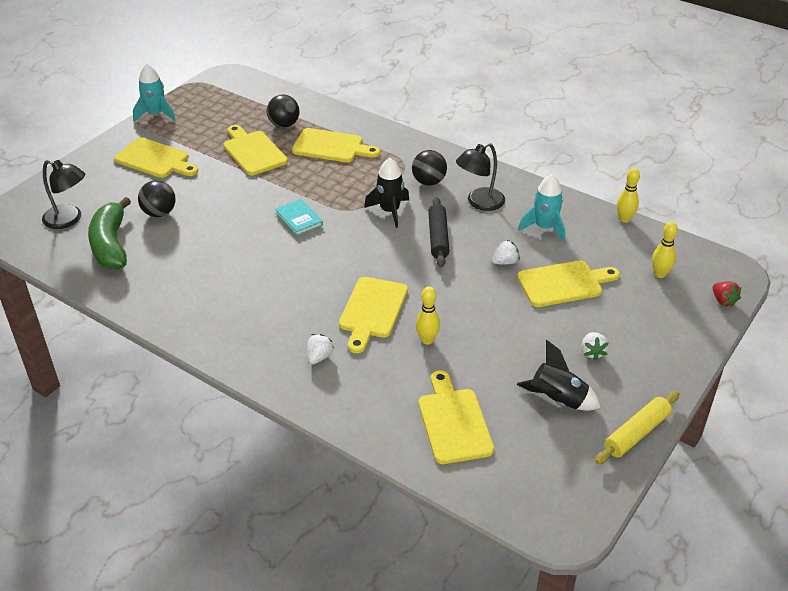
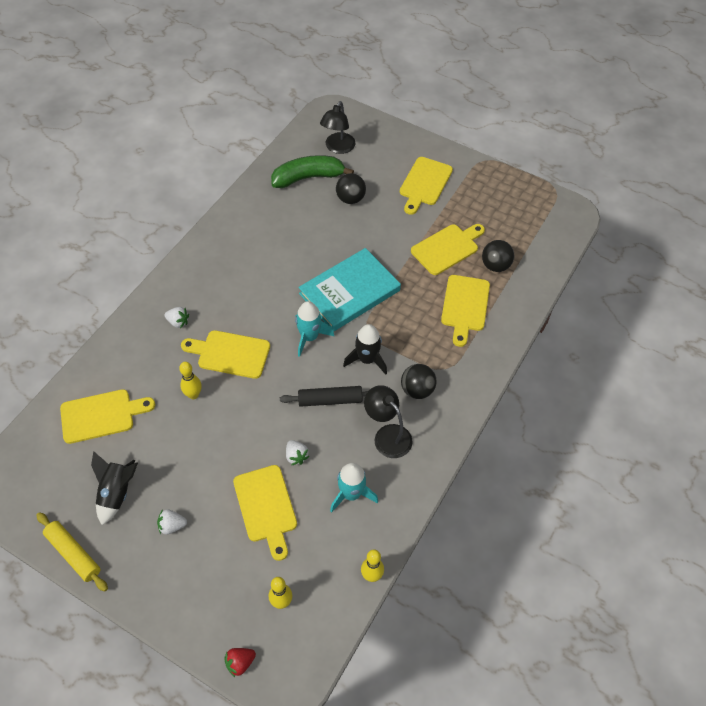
camera: 85 degrees right, 15 degrees up
turquoise rocket [133,63,176,122] -> turquoise rocket moved to [295,301,334,357]
turquoise book [275,199,323,236] -> turquoise book [298,248,401,332], size x2.17

